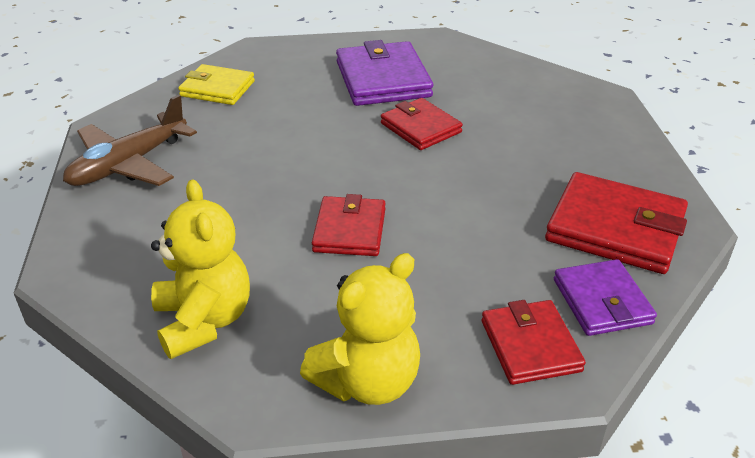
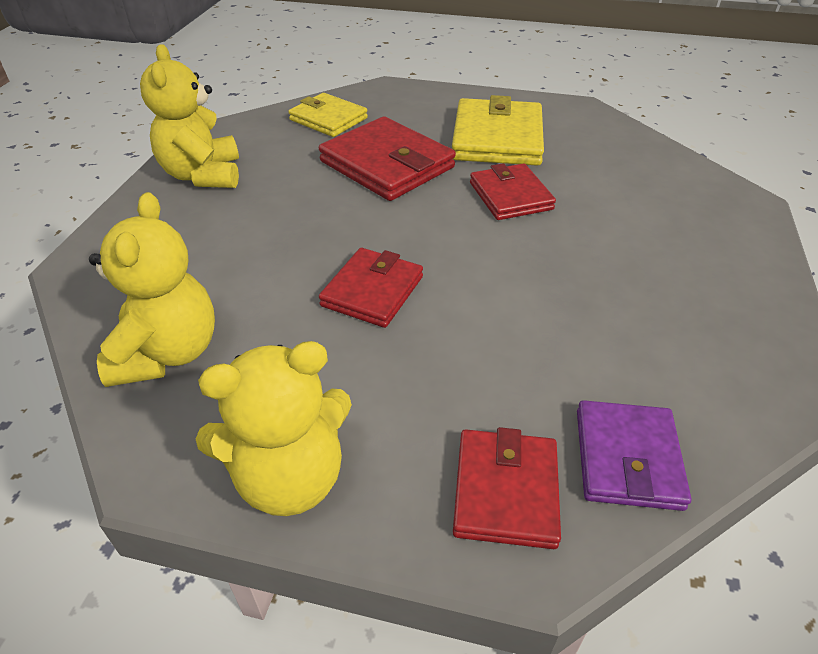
camera: 20 degrees right, 5 degrees up
brown plane [63,95,197,186] -> yellow teddy bear [140,44,239,188]
purple wallet [336,40,433,106] -> yellow wallet [452,95,544,166]
red wallet [545,172,688,274] -> red wallet moved to [319,116,456,201]

